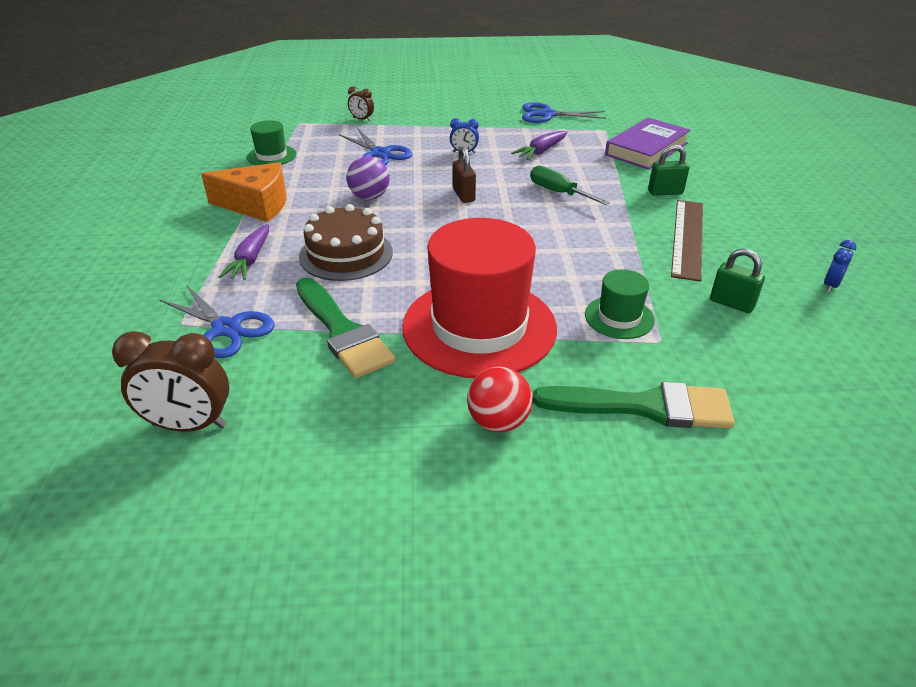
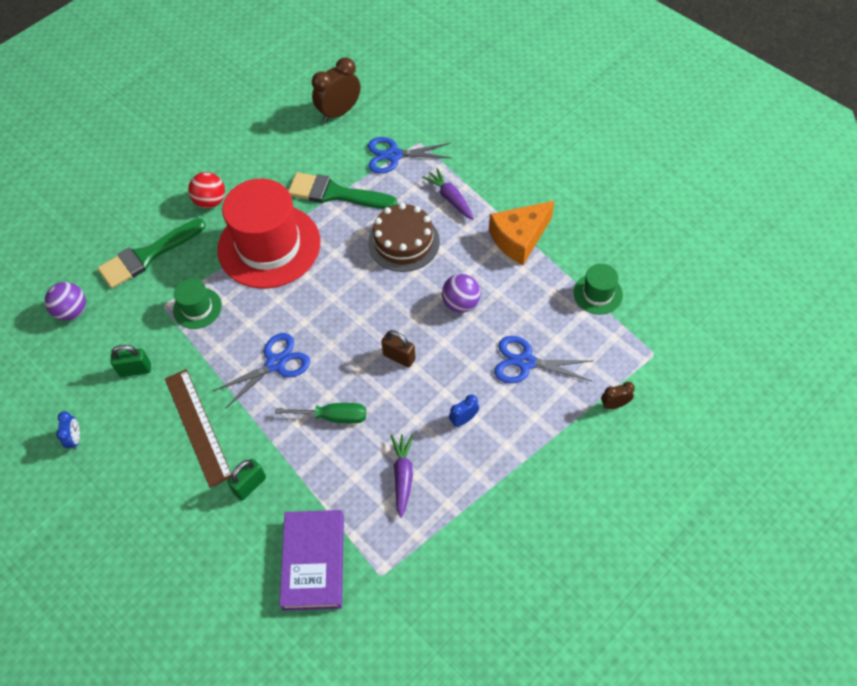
camera: 140 degrees right, 20 degrees up
blue scissors [522,102,606,123] -> blue scissors moved to [213,333,310,409]
none -> purple ball [45,282,86,320]

